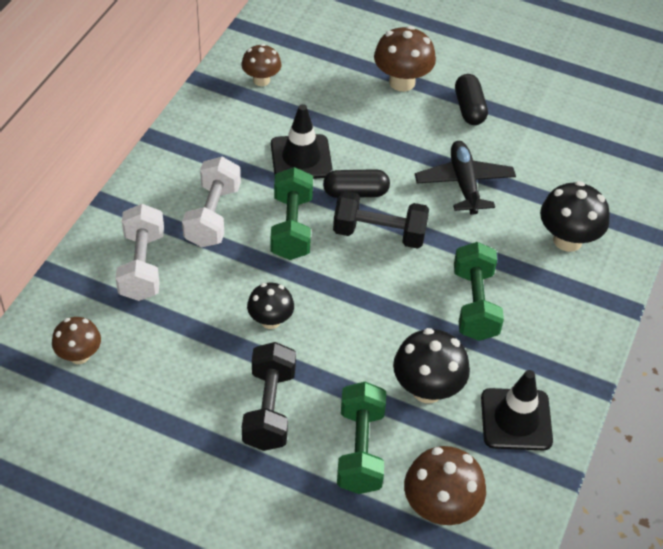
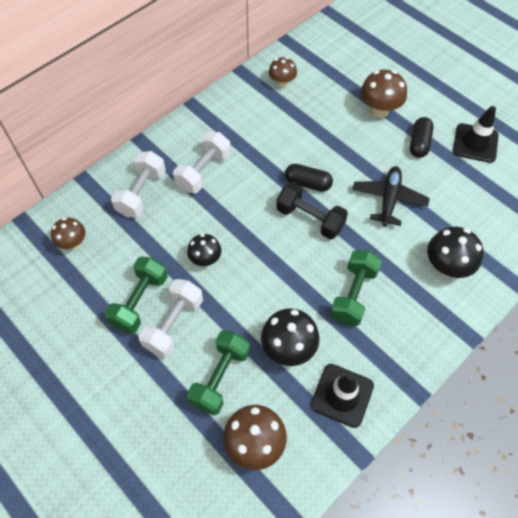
camera: 25 degrees right, 10 degrees up
black dumbbell [242,342,296,451] -> white dumbbell [138,279,203,358]
black traffic cone [271,104,333,179] -> black traffic cone moved to [453,106,499,163]
green dumbbell [271,167,313,260] -> green dumbbell moved to [104,257,168,333]

